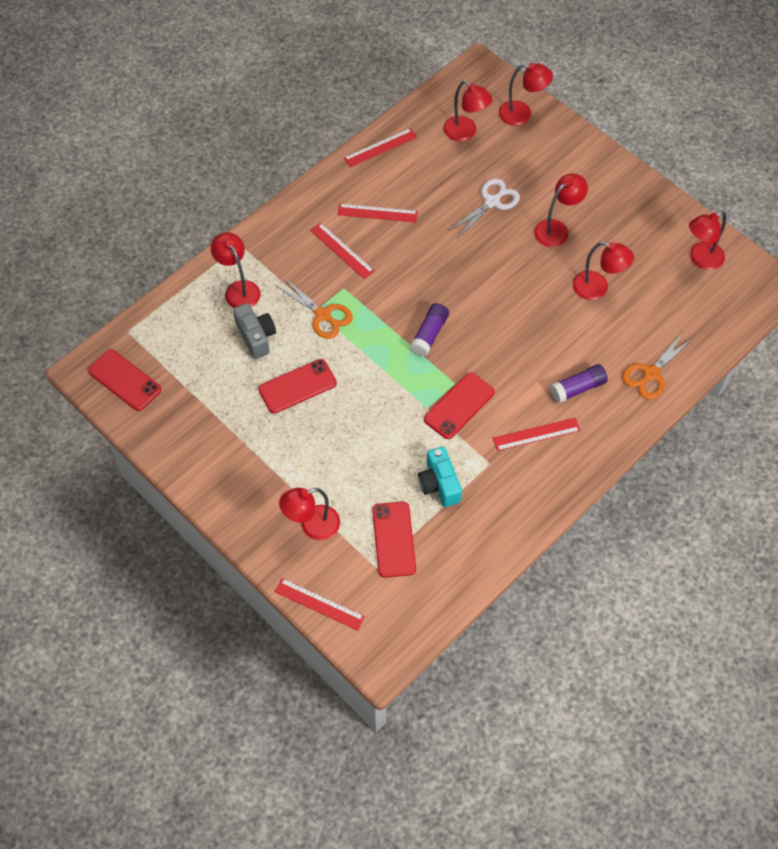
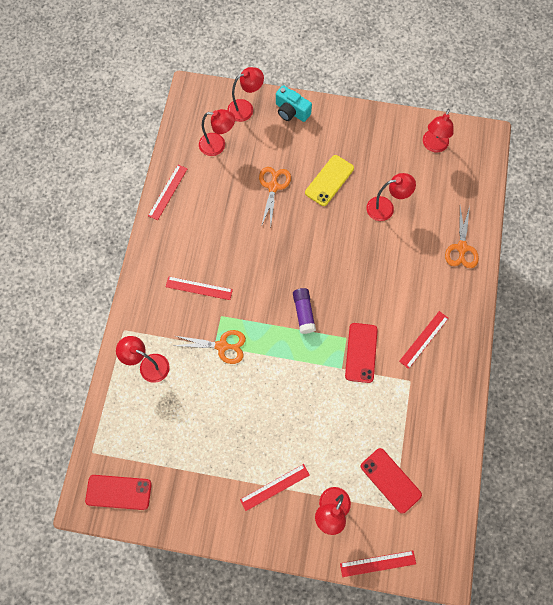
camera: 35 degrees left, 10 degrees up
grey camera [233,303,276,359] -> none
red phone [258,359,337,414] -> none
red ruler [337,204,418,222] -> red ruler moved to [240,464,310,511]
turquoise camera [418,447,462,507] -> turquoise camera moved to [276,85,312,122]
white scissors [449,178,520,238] -> orange scissors [259,167,291,227]
red lamp [534,173,588,247] -> yellow phone [305,155,354,206]
purple glue stick [550,364,608,403] -> none

